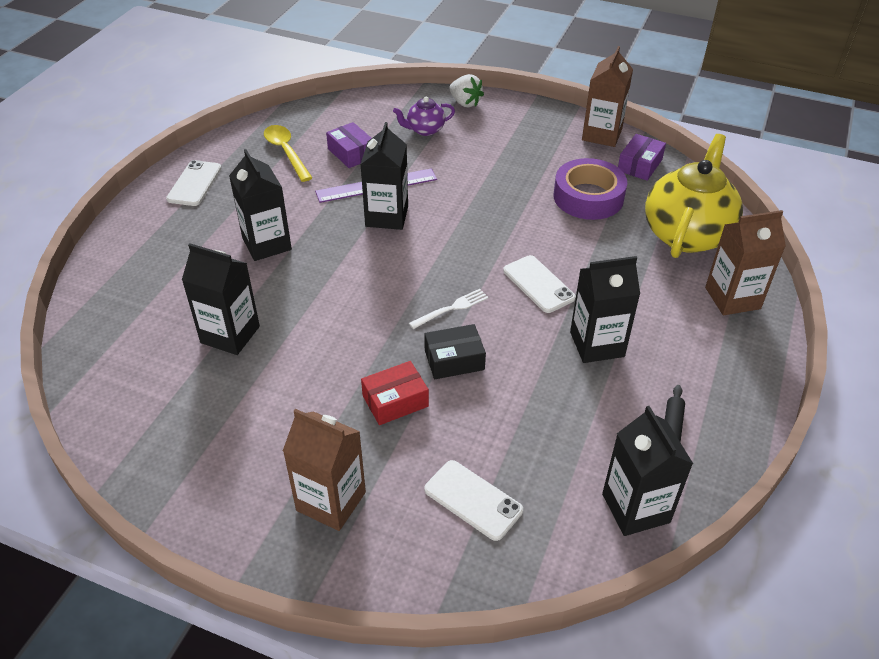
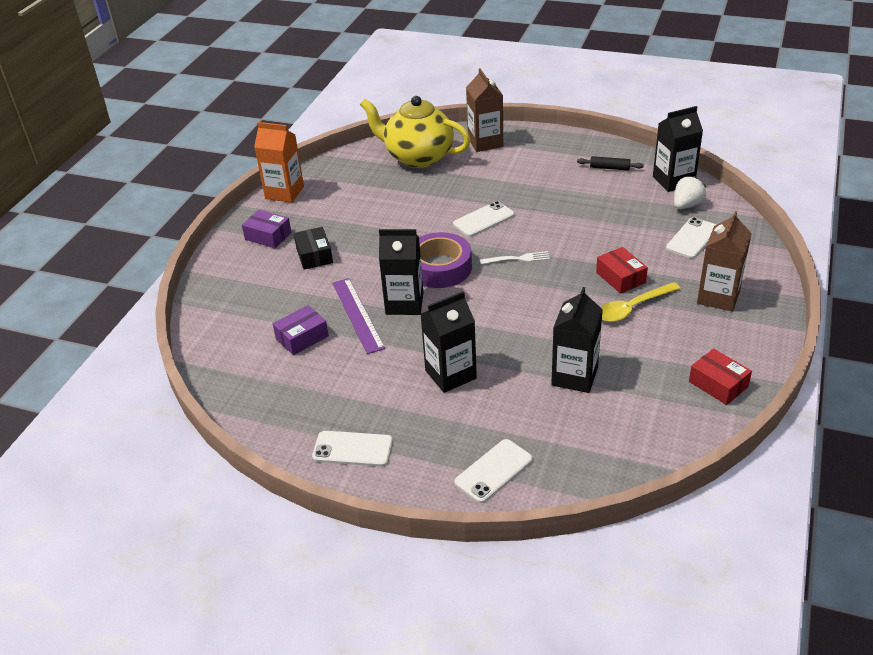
camera: 90 degrees left, 5 degrees down
yellow spoon [264,125,312,182] -> yellow spoon moved to [601,282,681,322]
purple teapot [393,97,455,136] -> none
white fork [409,289,488,329] -> white fork turned 120 degrees clockwise [480,251,550,264]
black box [424,324,486,379] -> black box moved to [294,227,333,269]
white strawberry [449,74,484,108] -> white strawberry moved to [674,176,706,209]
purple tape [554,158,627,220] -> purple tape moved to [419,232,472,288]
black carton [570,256,640,363] -> none
brown carton [582,46,633,147] -> orange carton [254,122,304,203]
purple box [618,134,666,181] -> purple box moved to [242,210,292,248]
none -> white phone [455,439,533,503]
none -> red box [689,349,752,405]

